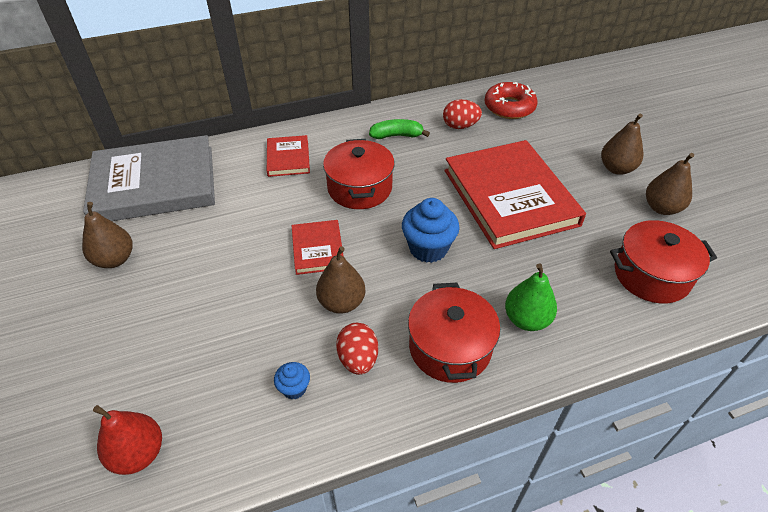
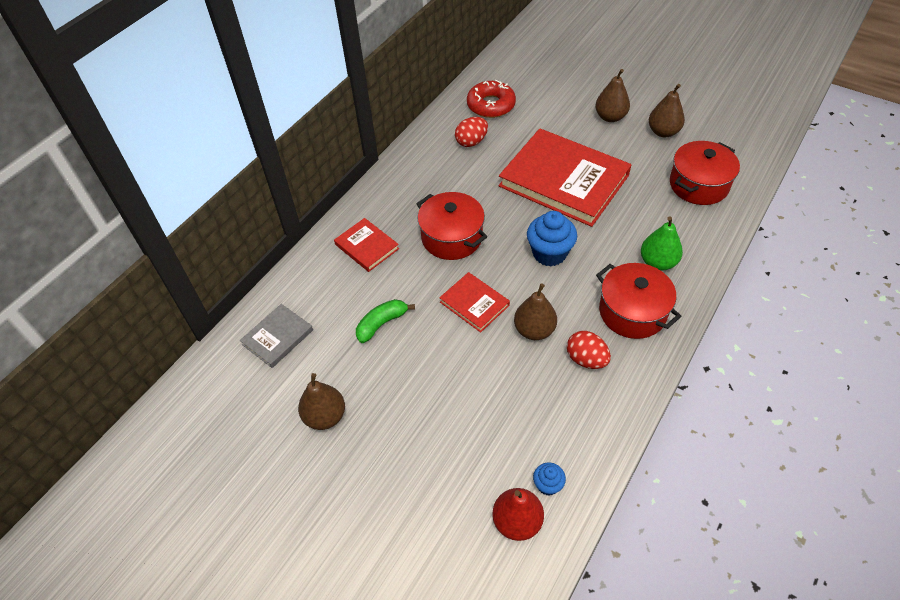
camera: 35 degrees left, 5 degrees up
grey book [83,135,215,221] -> grey book [240,304,313,368], size x0.47
blue cupcake [274,362,310,399] -> blue cupcake moved to [533,462,566,496]
green banana [369,119,430,139] -> green banana moved to [356,299,415,343]

